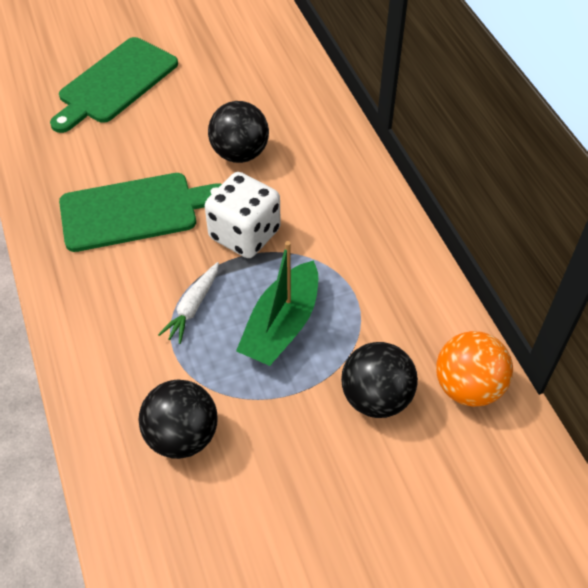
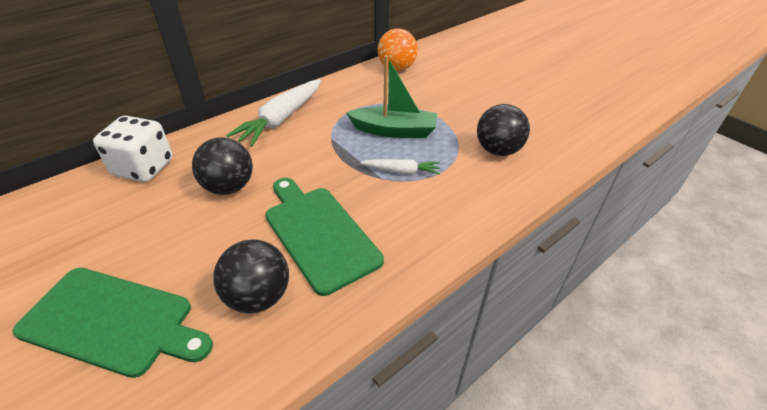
camera: 110 degrees left, 10 degrees down
white dice [205,172,281,258] -> white dice moved to [93,115,173,182]
black ball [341,342,418,418] -> black ball moved to [213,239,289,313]
none -> white carrot [226,79,321,147]

